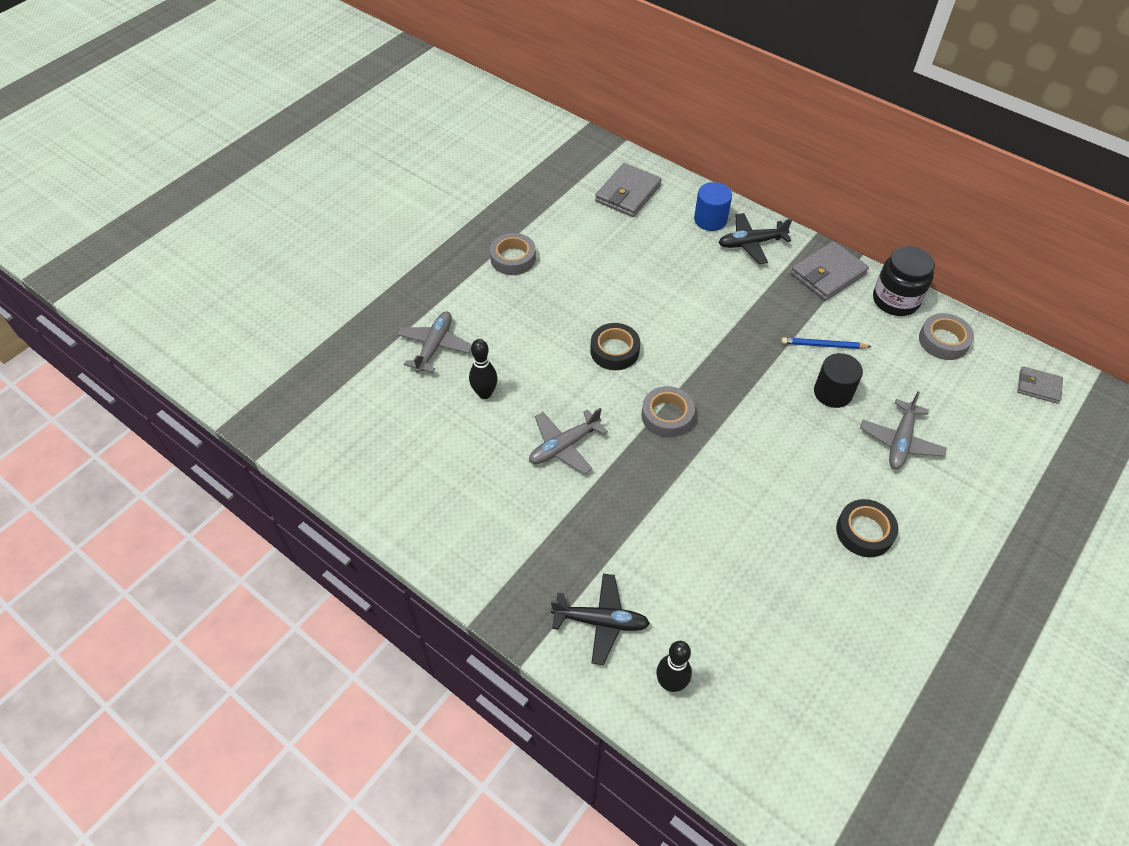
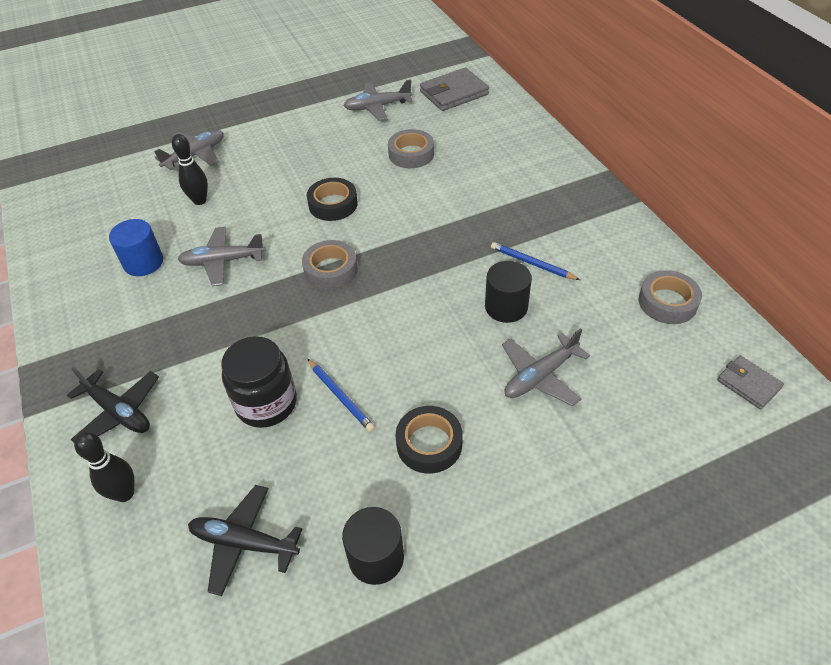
camera: 30 degrees right, 5 degrees down
grey tape [490,233,536,275] -> grey tape moved to [388,129,434,168]
blue cylinder [694,182,732,231] -> blue cylinder moved to [109,219,163,276]
black plane [719,213,792,264] -> black plane moved to [188,485,302,596]
grey wallet [791,241,869,301] -> none
black jar [873,246,935,316] -> black jar moved to [221,336,297,428]
none -> blue pencil [308,359,375,432]
none -> black cylinder [342,507,404,585]
none -> grey plane [343,80,412,121]

